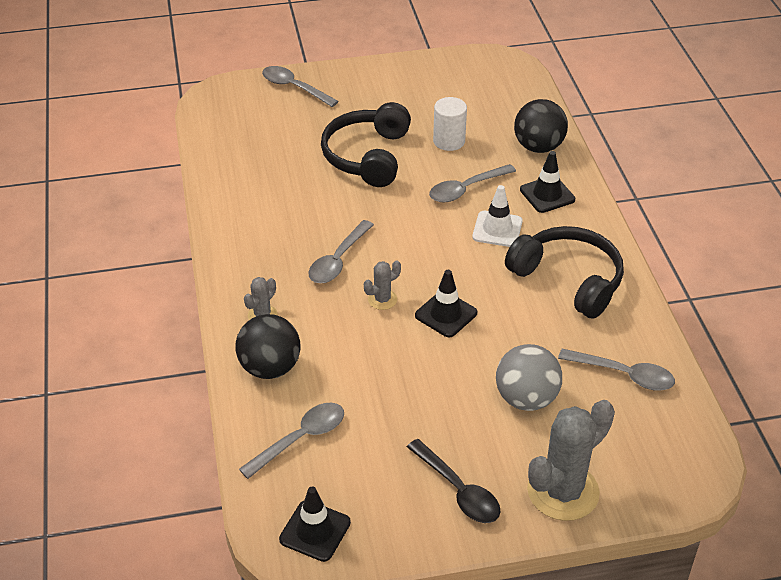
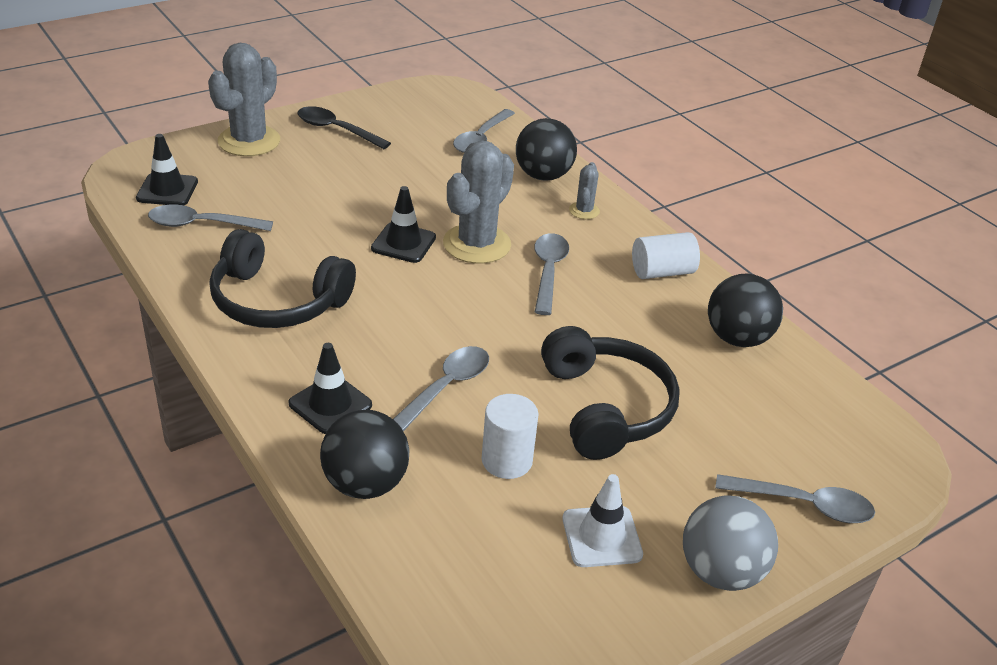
camera: 155 degrees right, 5 degrees down
black traffic cone [279,487,351,562] -> black traffic cone moved to [136,134,198,205]
grey cactus [364,260,401,310] -> grey cactus [443,141,514,264], size x2.10
white traffic cone [472,185,523,247] -> white traffic cone moved to [562,474,643,567]
grey ball [496,344,562,411] -> grey ball moved to [683,495,778,591]
none -> white cylinder [632,232,700,279]
none -> black ball [708,273,783,347]

